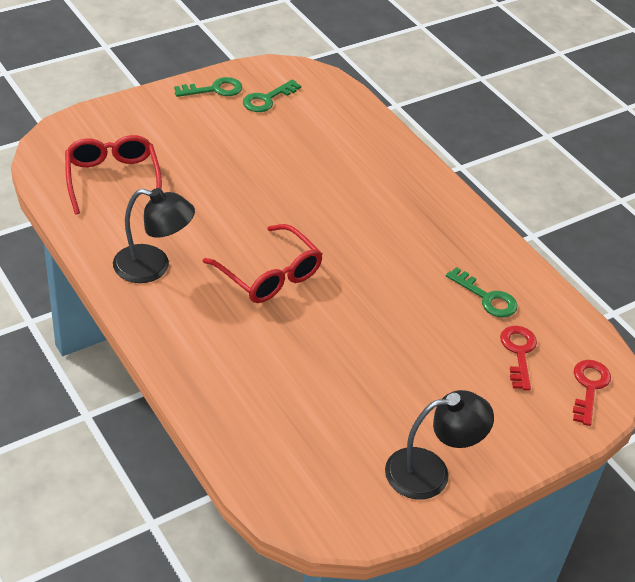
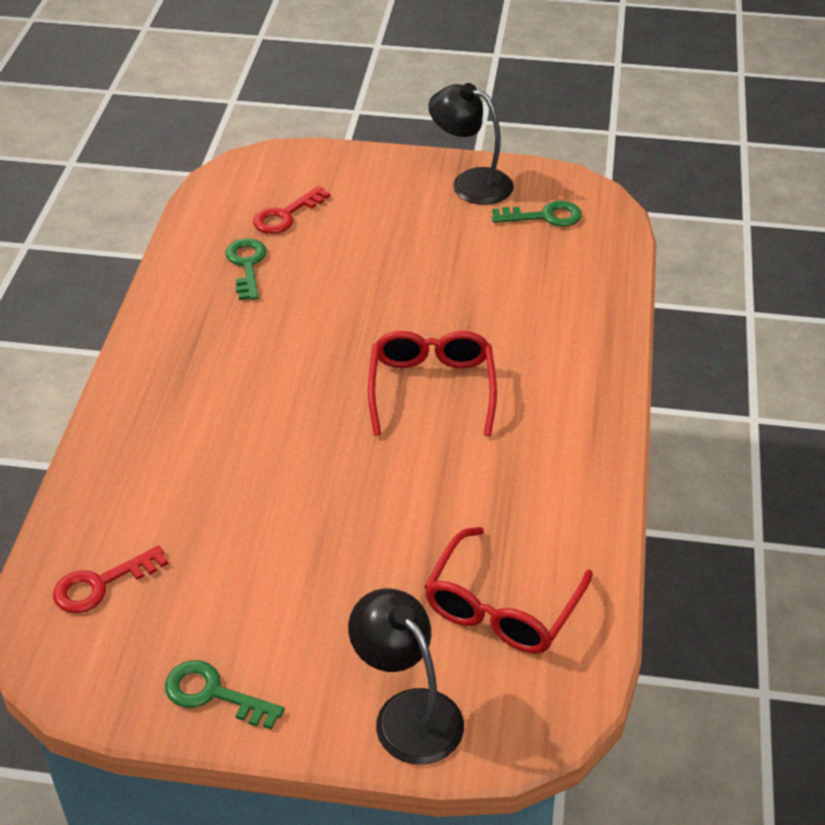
camera: 135 degrees left, 0 degrees up
black lamp [113,188,195,283] -> black lamp moved to [348,588,464,765]
green key [243,79,301,112] -> green key moved to [492,201,582,227]
red key [573,360,611,426] -> red key moved to [53,546,168,613]

